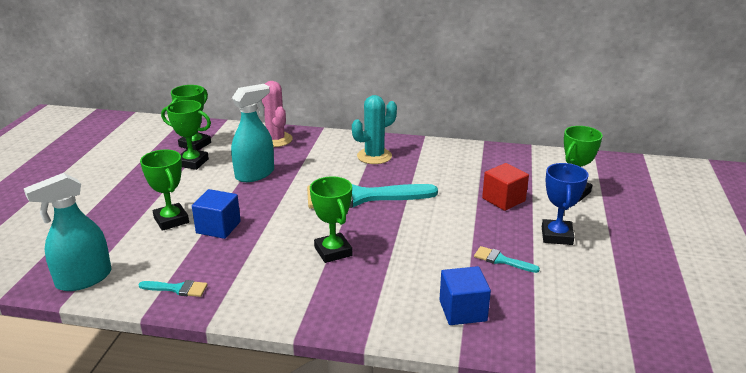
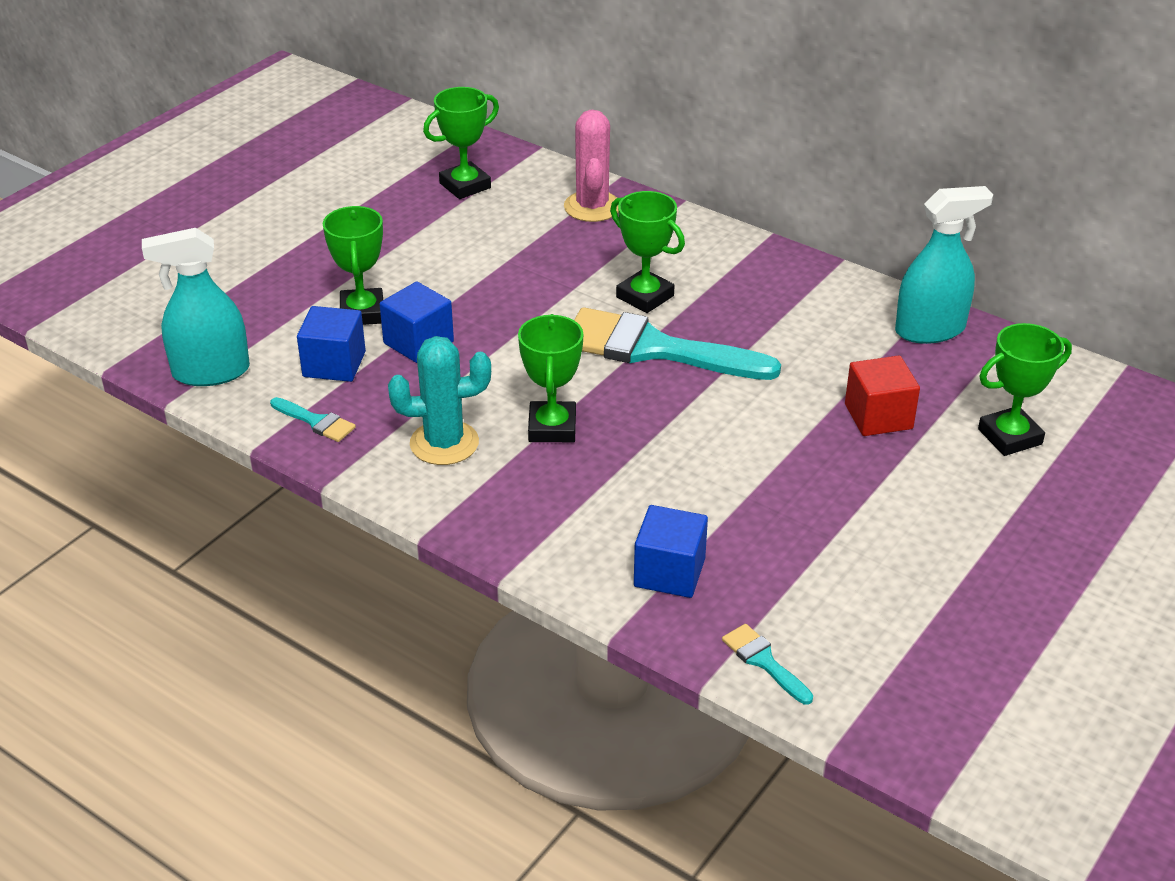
camera: 25 degrees right, 10 degrees up
green trophy [161,100,211,170] -> green trophy moved to [610,191,685,313]
turquoise spray bottle [231,84,274,182] -> turquoise spray bottle moved to [895,186,993,344]
turquoise cactus [352,95,397,164] -> turquoise cactus moved to [388,336,491,465]
turquoise brush [474,246,540,273] -> turquoise brush moved to [722,624,813,705]
blue trophy [542,163,588,245] -> none
none -> blue cube [297,306,366,382]

